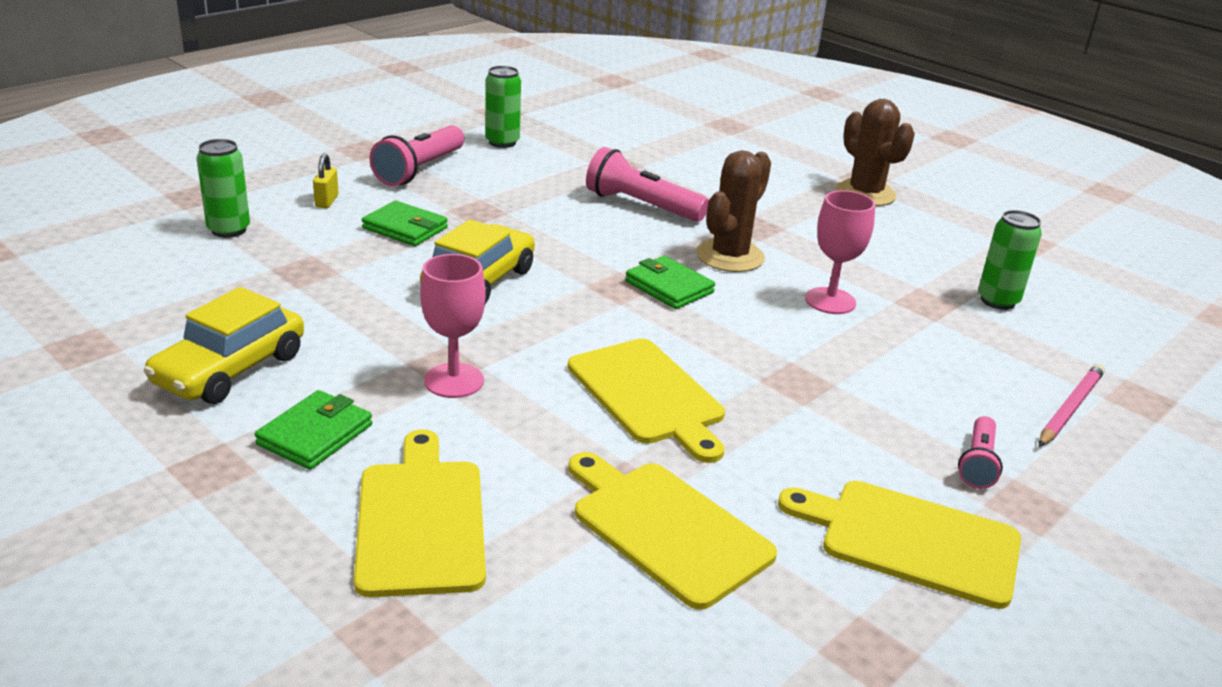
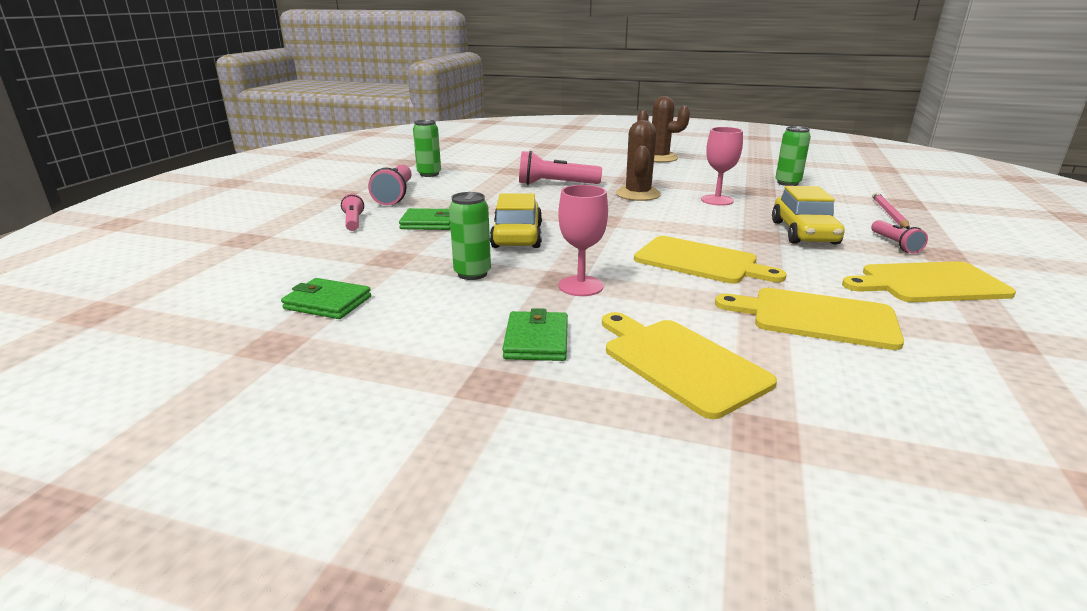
camera: 25 degrees left, 5 degrees down
yellow car [144,287,304,404] -> yellow car moved to [772,186,845,245]
green can [197,139,250,238] -> green can moved to [449,192,491,280]
yellow padlock [313,154,339,208] -> pink flashlight [341,194,364,231]
green wallet [625,256,715,309] -> green wallet moved to [281,278,371,319]

